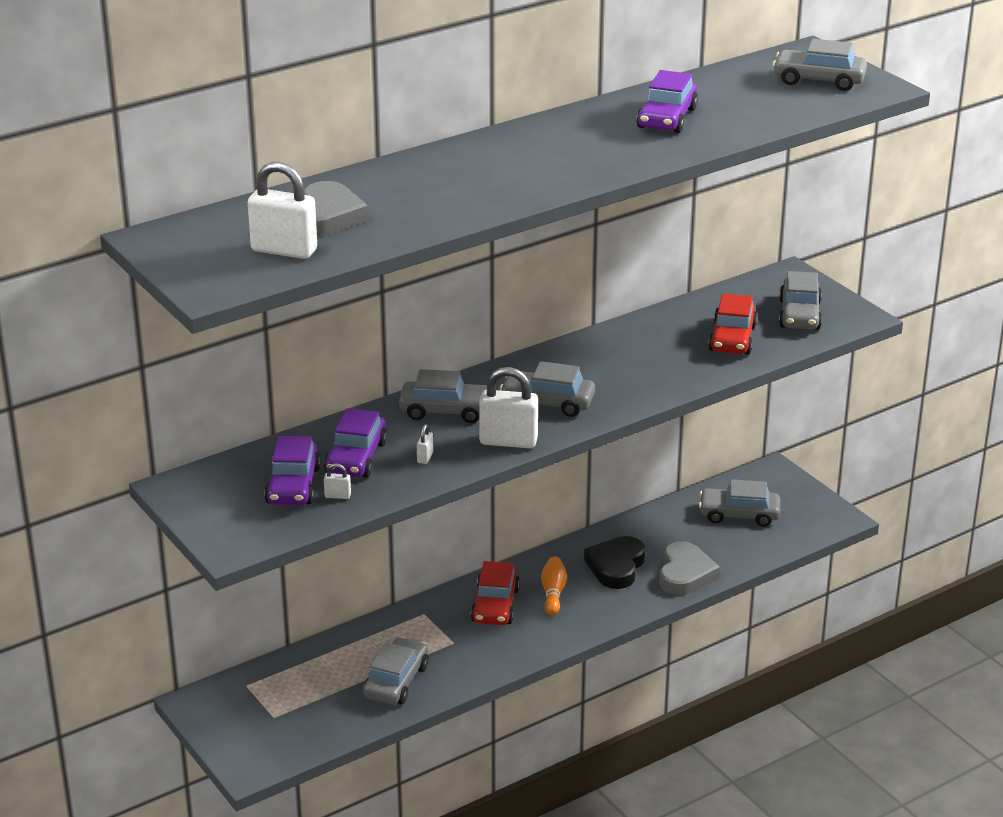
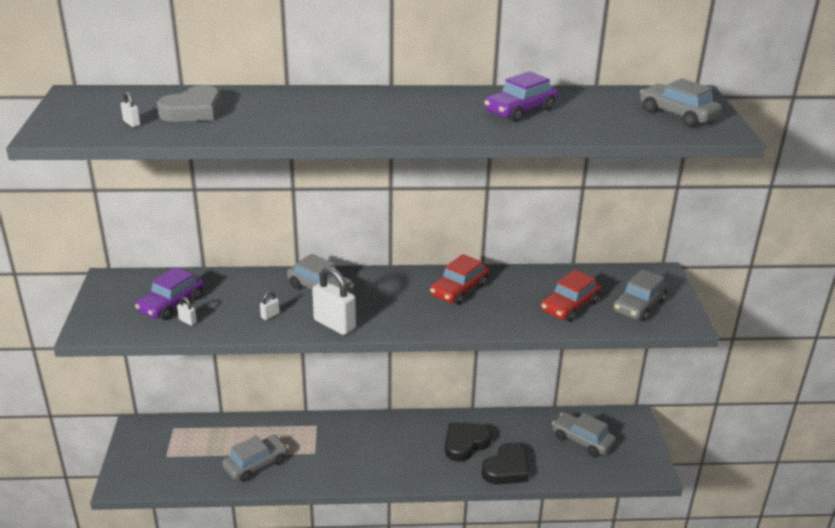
camera: 30 degrees right, 0 degrees up
white padlock [248,162,317,259] -> white padlock [121,92,141,127], size x0.43
purple car [324,408,387,477] -> none
red car [471,561,520,625] -> red car moved to [430,254,489,305]
grey car [500,361,595,417] -> none
orange bowling pin [541,556,567,615] -> none
grey heart [659,541,720,595] -> black heart [482,442,529,485]

